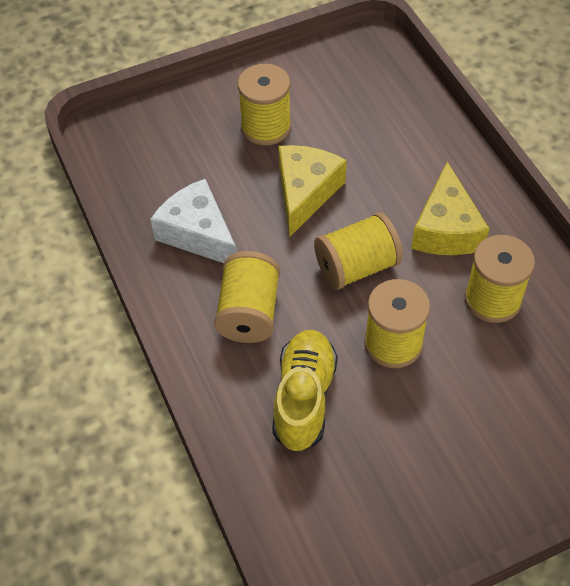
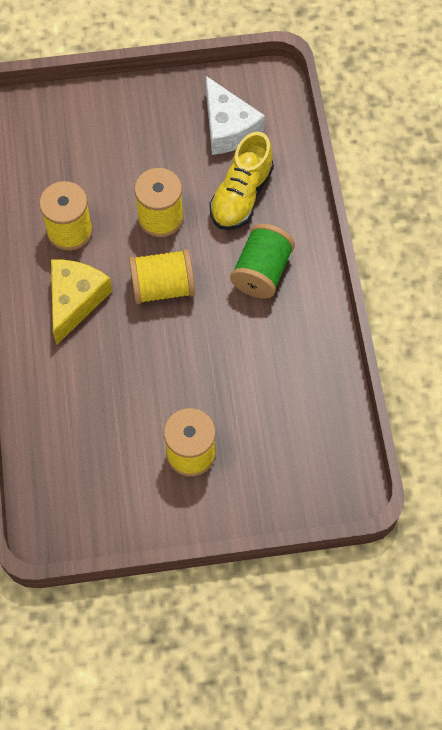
camera: 165 degrees left, 10 degrees up
white cheese [150,179,237,263] -> white cheese moved to [206,76,265,155]
yellow spool [214,251,280,343] -> green spool [230,224,295,299]
yellow cheese [278,145,347,237] -> none

